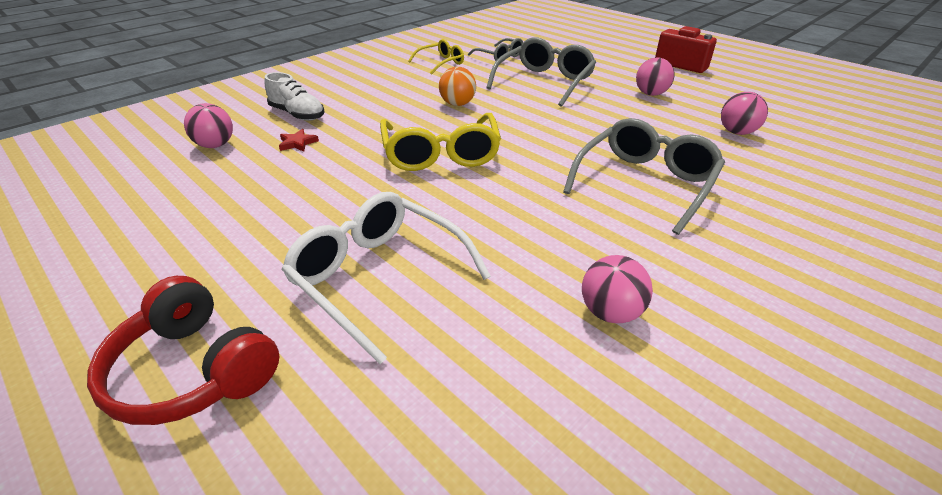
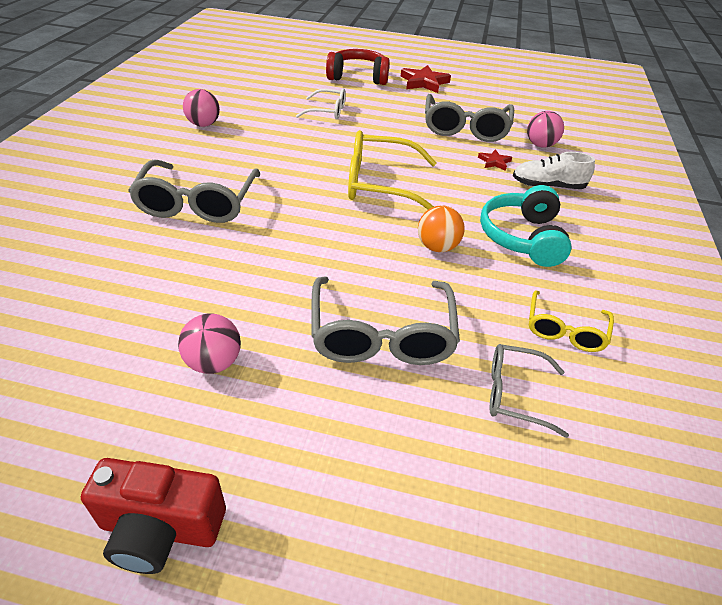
camera: 145 degrees right, 5 degrees up
white glasses [281,192,491,364] -> white glasses [296,88,346,120], size x0.58
yellow glasses [380,113,501,171] -> yellow glasses turned 45 degrees counterclockwise [348,130,437,210]
pink ball [721,92,768,135] -> none
none -> red star [400,65,451,93]
none -> grey glasses [425,94,514,142]
none -> turquoise headphones [480,185,572,267]

